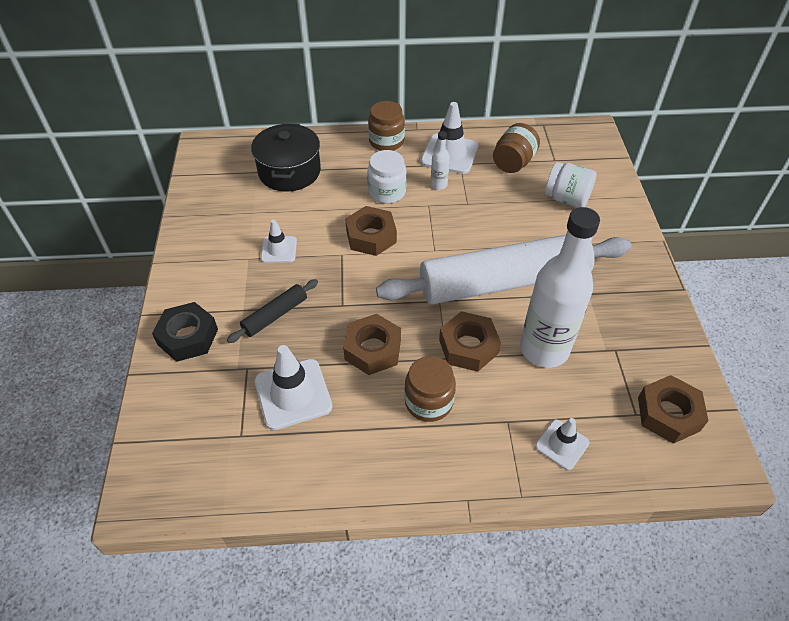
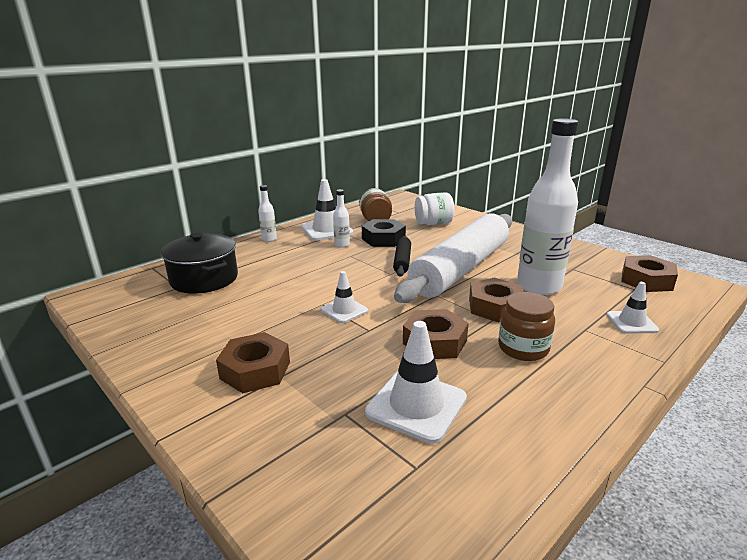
camera: 40 degrees left, 25 degrees down
black nut [152,302,218,362] -> black nut moved to [362,219,406,247]
black rolling pin [227,279,318,343] -> black rolling pin moved to [393,236,411,276]
white traffic cone [261,220,297,263] -> white traffic cone moved to [321,271,368,323]
brown nut [345,206,397,256] -> brown nut moved to [216,332,290,393]
white jar [367,150,407,204] -> none
brown jar [368,101,405,151] -> white bottle [258,185,277,242]

